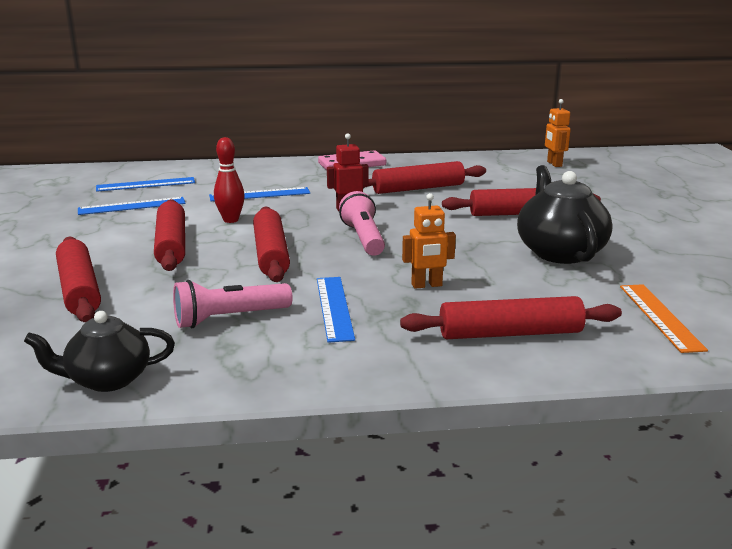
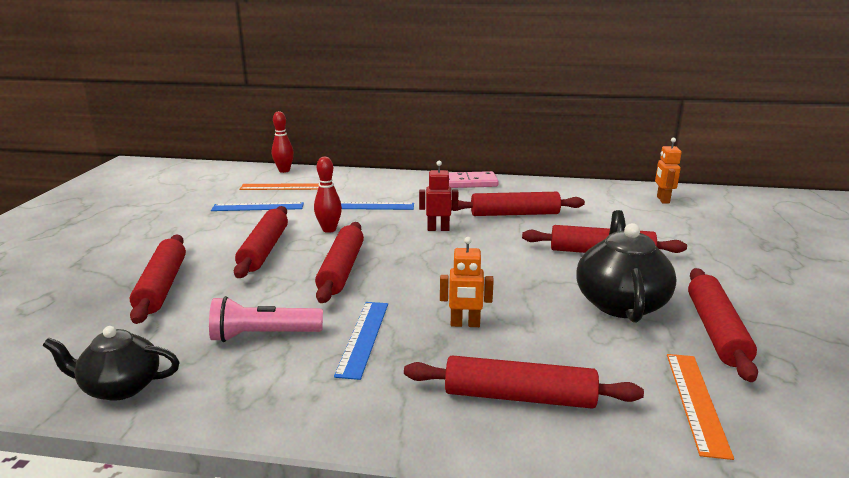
camera: 15 degrees right, 0 degrees up
blue ruler [96,177,195,192] -> orange ruler [239,183,319,190]
pink flashlight [339,191,385,256] -> none
none -> red bowling pin [272,111,294,173]
none -> red rolling pin [688,268,758,382]

